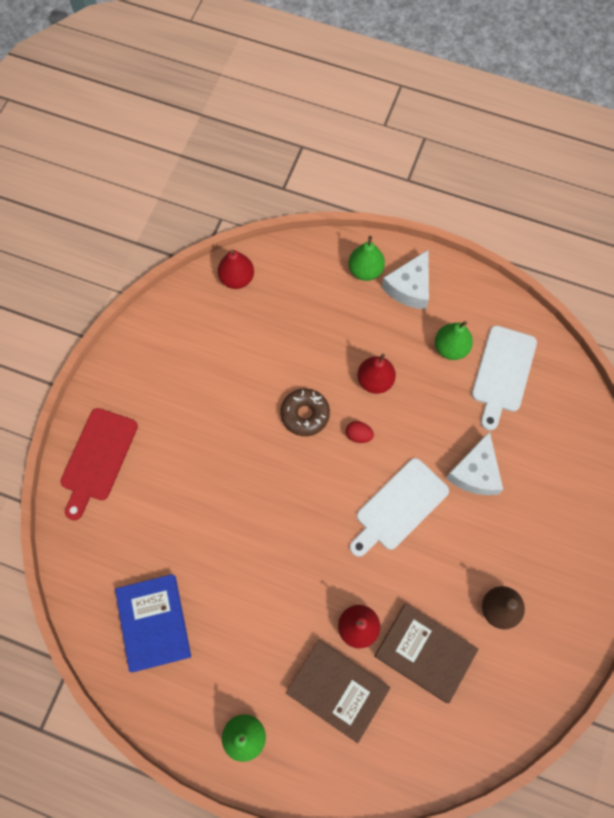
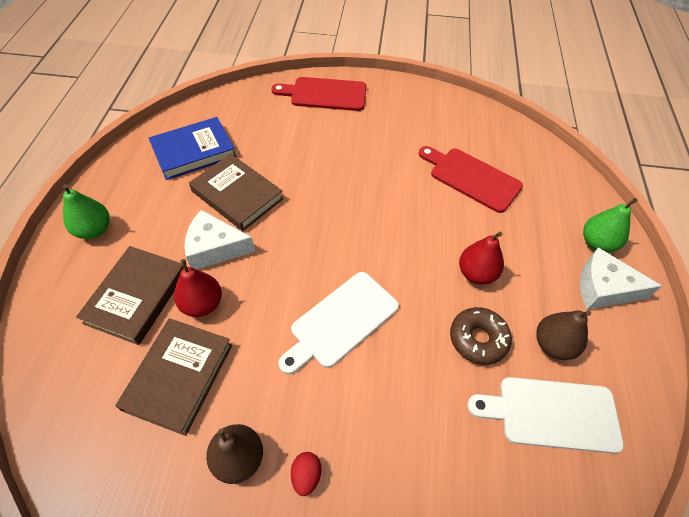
camera: 75 degrees right, 15 degrees down
red pear [218,250,254,289] -> none
brown donut [280,389,330,436] -> brown donut moved to [450,307,512,365]
red egg [346,421,374,443] -> red egg moved to [291,452,322,496]
white cutting board [350,458,449,557] -> white cutting board turned 75 degrees counterclockwise [279,272,399,374]
green pear [435,321,473,360] -> brown pear [536,310,591,360]
white cheese [446,431,503,495] -> white cheese moved to [185,210,255,270]
none -> brown book [189,154,284,231]
none -> red cutting board [419,146,523,213]

